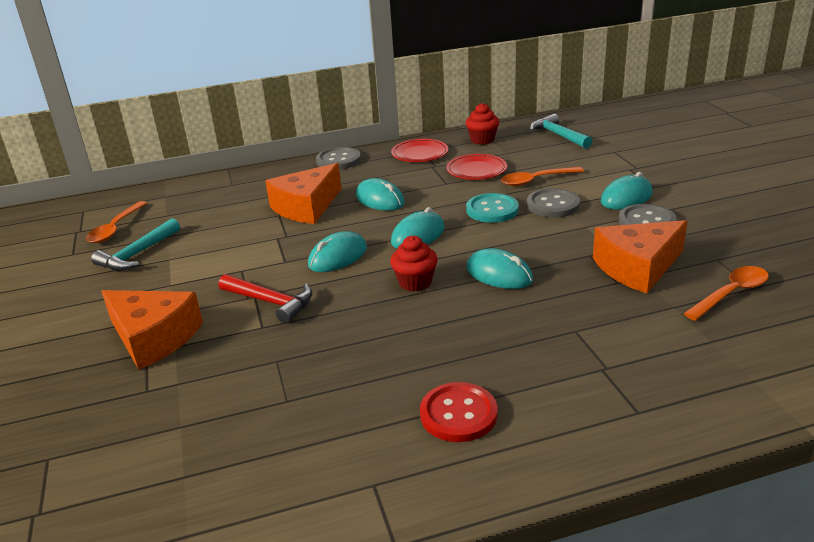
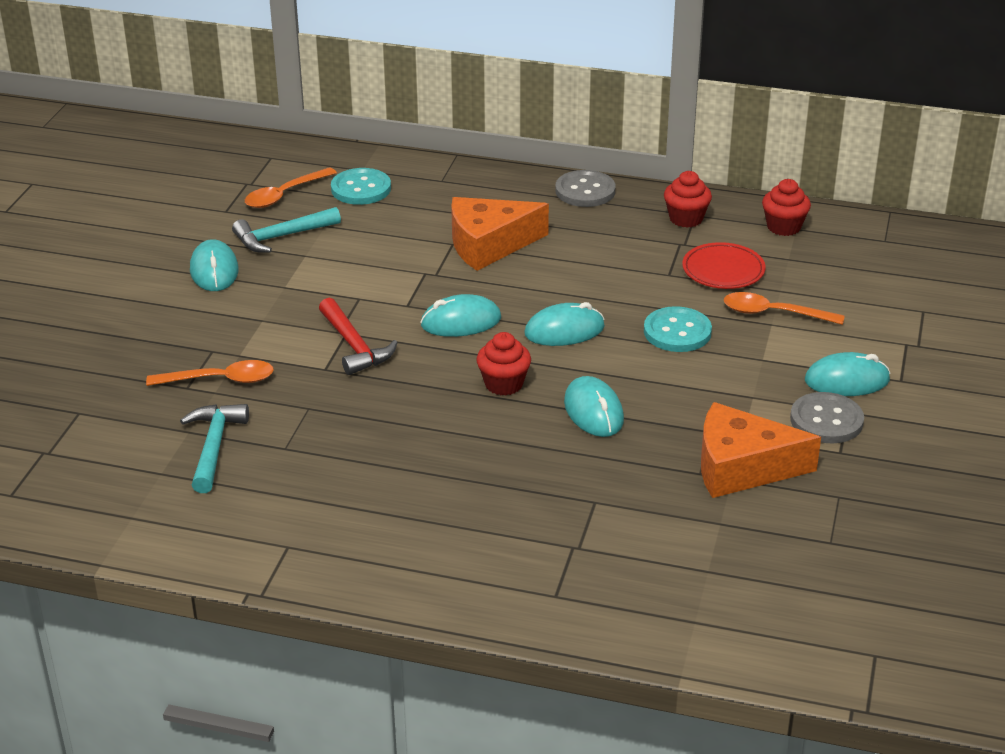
camera: 30 degrees right, 5 degrees up
orange cheese [101,290,203,370] -> none
turquoise mouse [356,178,405,211] -> turquoise mouse moved to [190,239,239,291]
red plate [391,139,448,162] -> red cupcake [664,171,712,228]
red button [420,382,497,442] -> none
grey button [527,188,580,217] -> none
turquoise hammer [530,114,592,149] -> turquoise hammer moved to [180,404,249,493]
orange spoon [683,266,769,321] -> orange spoon moved to [146,360,274,386]
none -> turquoise button [331,168,391,205]

